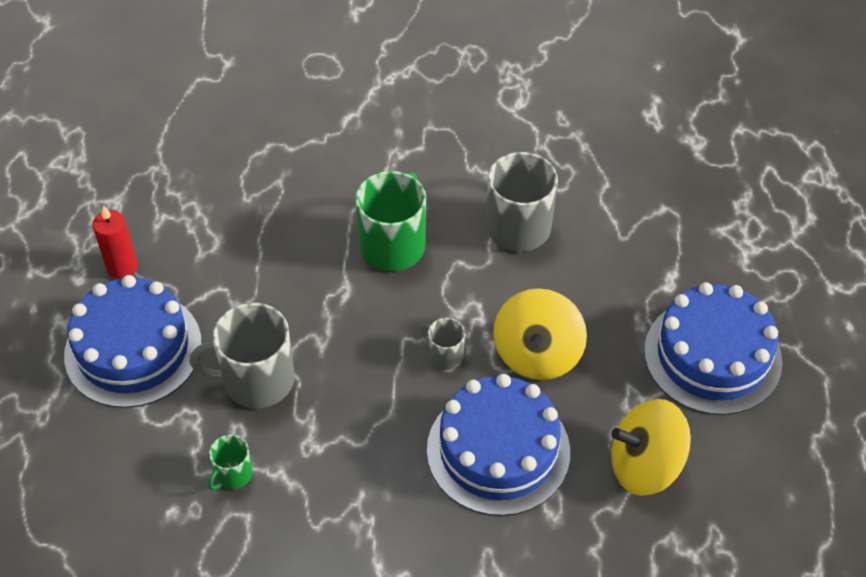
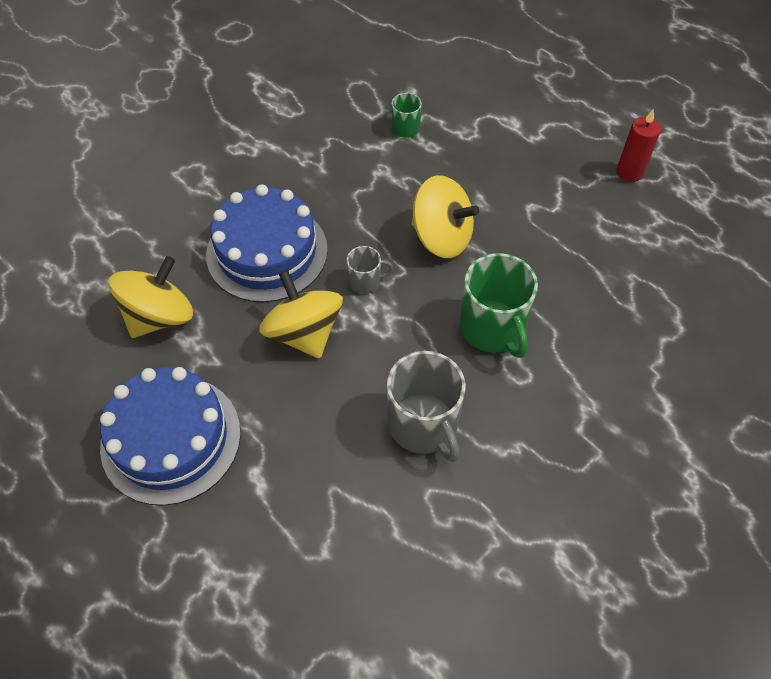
camera: 135 degrees right, 5 degrees up
blue cake [64,275,202,408] -> none
grey mug [190,303,295,408] -> none
none -> yellow spinning top [412,175,479,258]

